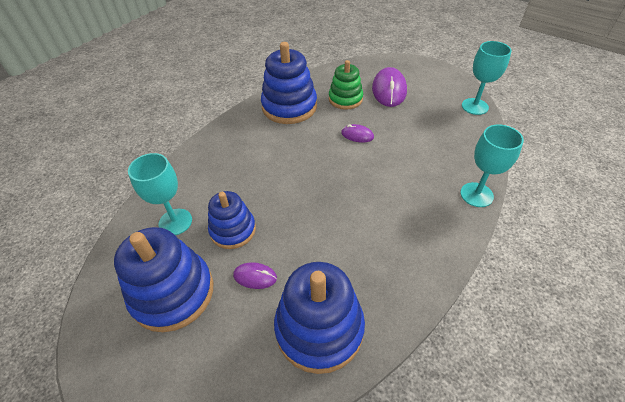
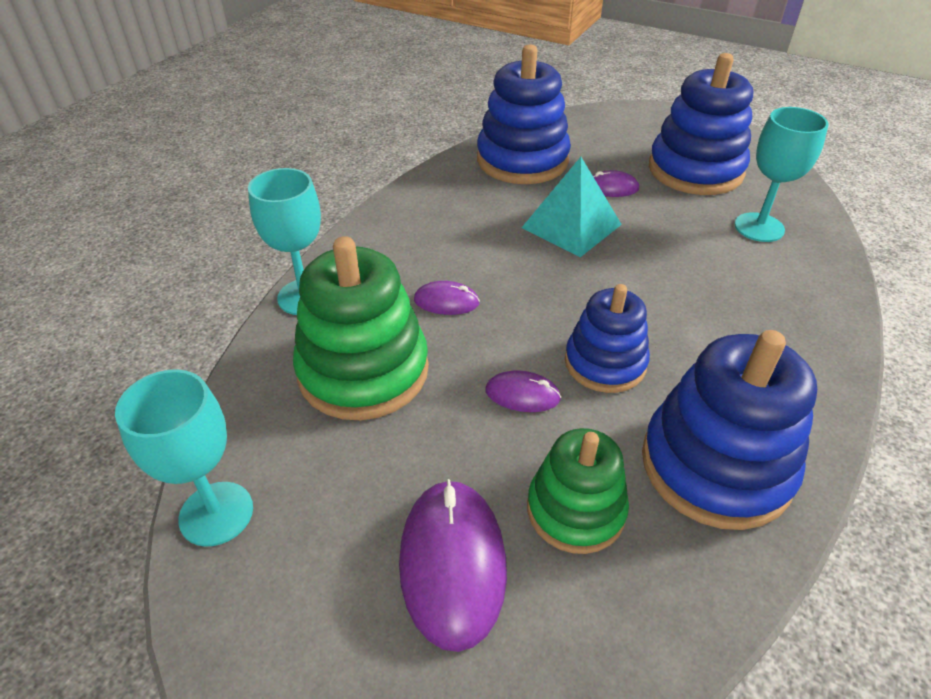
camera: 170 degrees right, 5 degrees down
blue stacking toy [208,191,256,249] -> blue stacking toy moved to [565,284,650,393]
none -> green stacking toy [293,236,429,420]
none -> purple mouse [414,281,480,315]
none -> turquoise pyramid [522,157,622,257]

